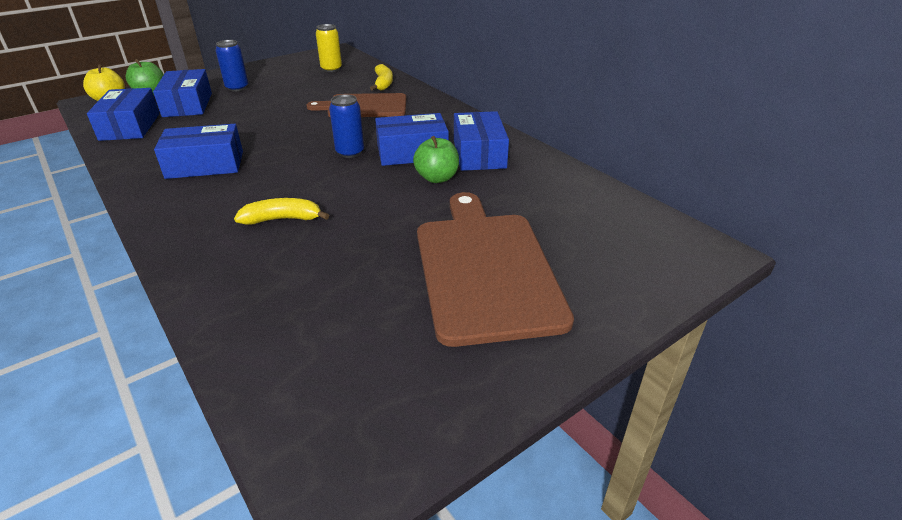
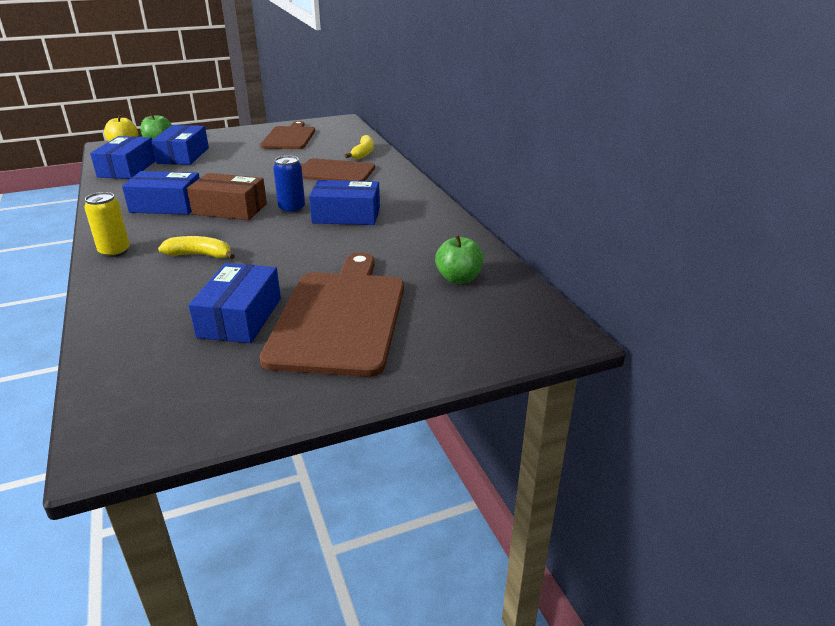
camera: 15 degrees right, 5 degrees down
blue can [216,40,248,92] -> none
yellow can [316,24,342,72] -> yellow can moved to [84,192,130,258]
green apple [413,136,459,183] -> green apple moved to [435,235,484,284]
blue box [454,111,509,171] -> blue box moved to [189,263,281,343]
none -> brown box [187,173,267,220]
none -> brown cutting board [260,121,315,149]

